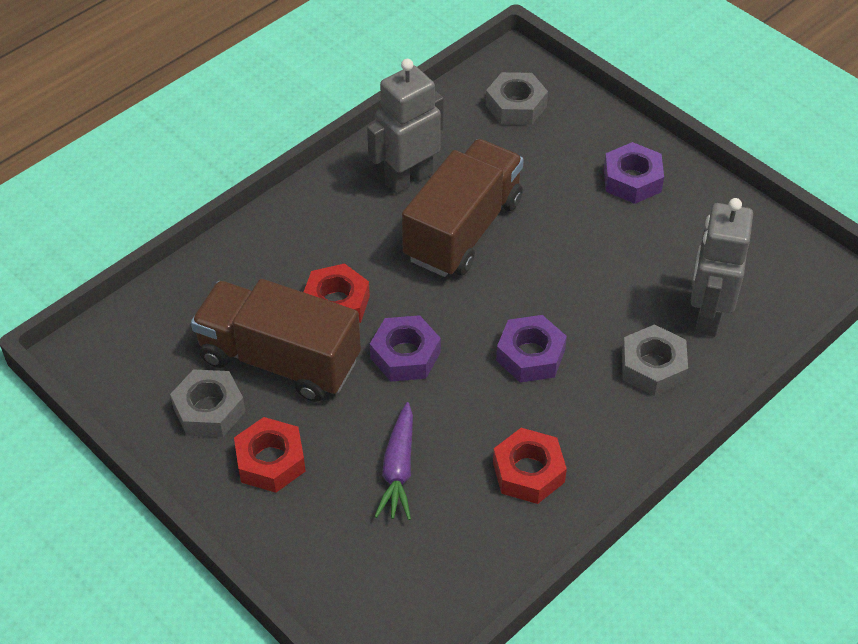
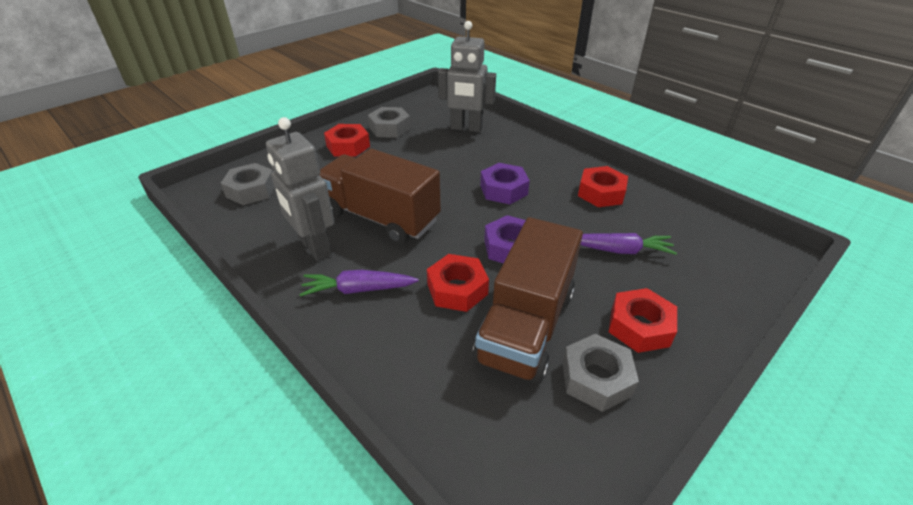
camera: 90 degrees left, 10 degrees down
purple nut [604,142,664,204] -> red nut [324,124,370,157]
grey nut [622,324,688,396] -> grey nut moved to [368,107,411,138]
none -> purple carrot [299,270,419,297]

